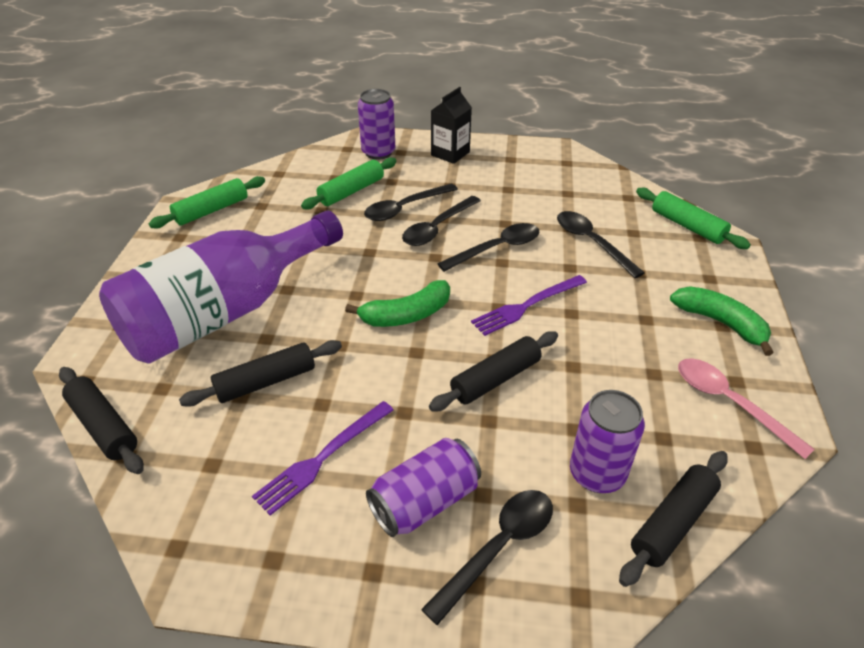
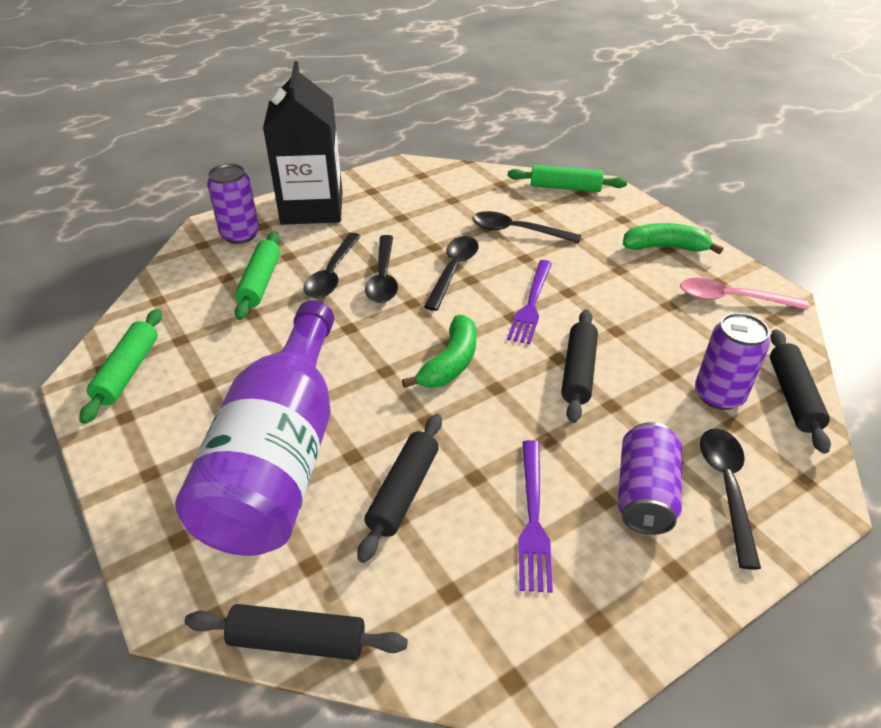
camera: 40 degrees left, 0 degrees up
black carton [431,87,472,164] -> black carton [263,61,343,225], size x1.90

